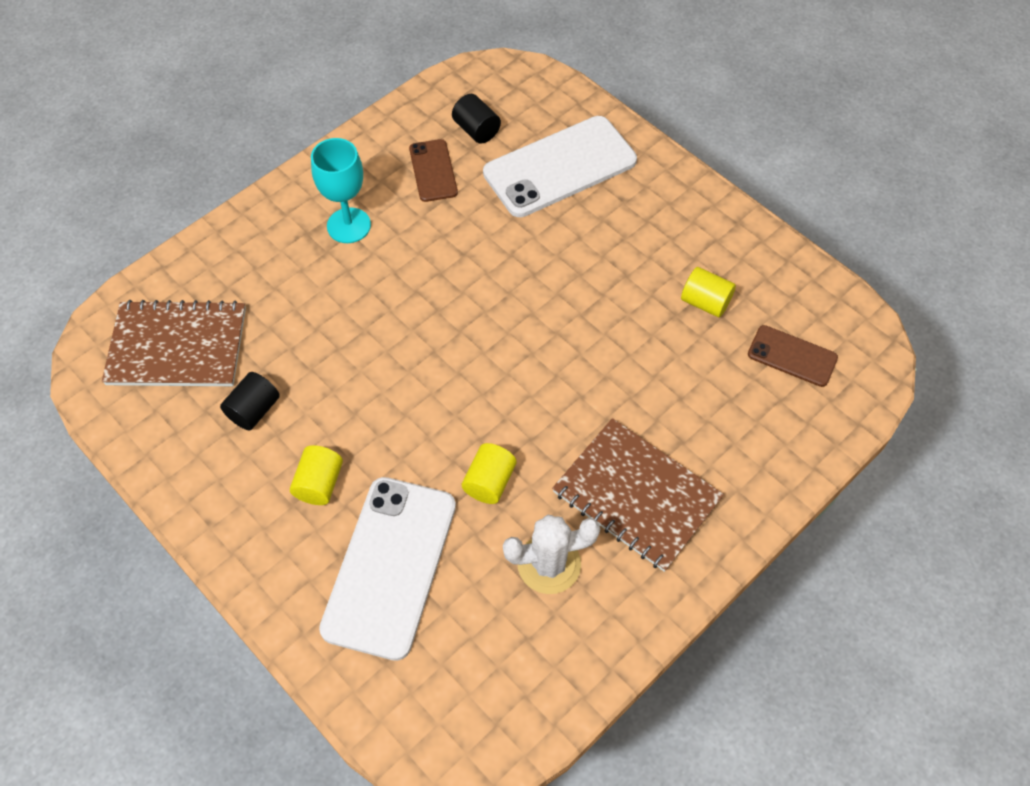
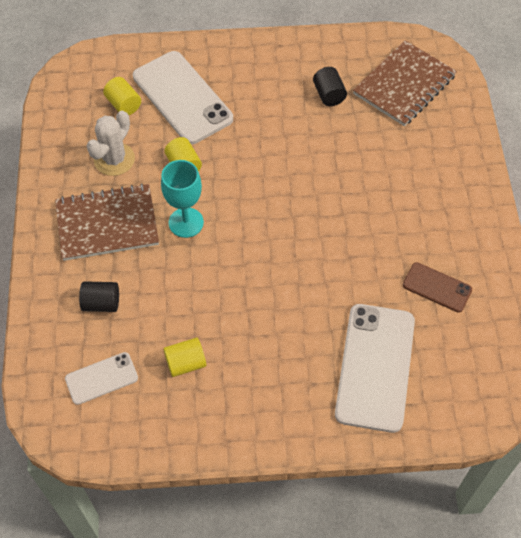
camera: 130 degrees right, 0 degrees up
yellow cylinder [290,445,343,505] -> yellow cylinder moved to [103,77,141,115]
turquoise goblet [311,138,371,243] -> turquoise goblet moved to [161,160,204,238]
black cylinder [452,94,501,144] -> black cylinder moved to [79,281,119,312]
brown phone [748,325,838,387] -> white phone [65,352,138,405]

